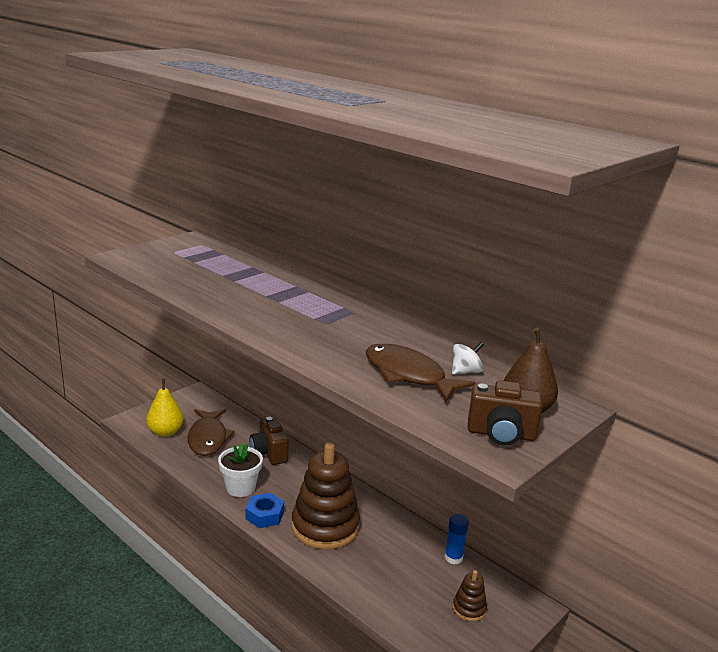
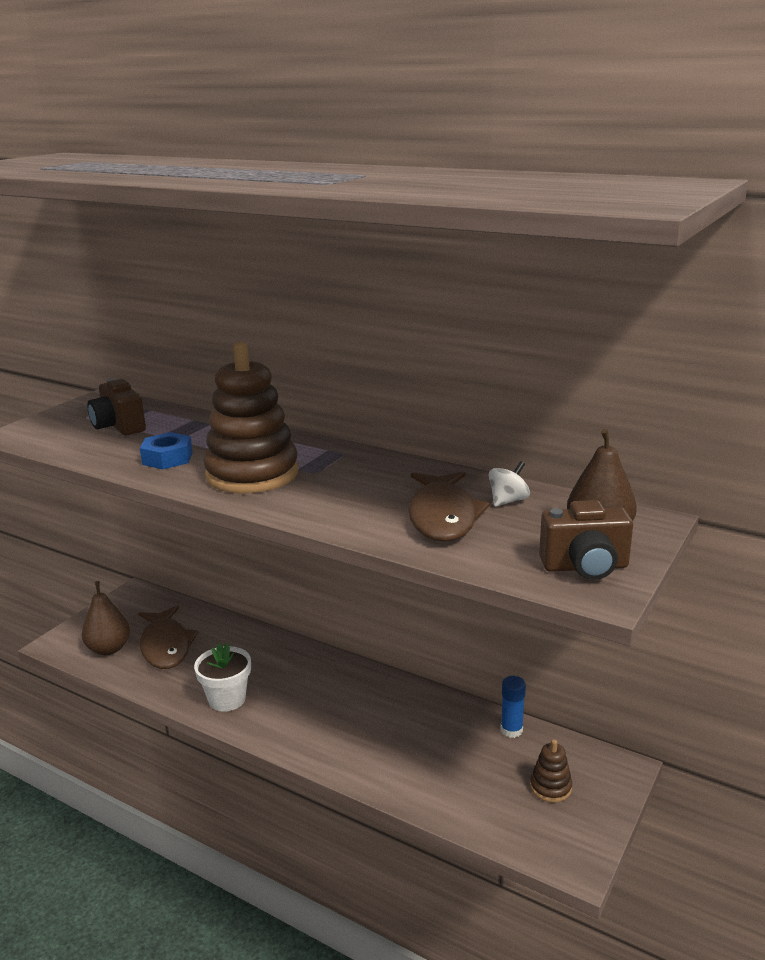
camera: 10 degrees left, 0 degrees up
yellow pear [146,379,183,437] -> brown pear [82,581,130,655]
blue nut [245,493,284,528] -> blue nut moved to [140,432,193,469]
brown camera [250,417,289,465] -> brown camera moved to [87,379,146,435]
brown stacking toy [291,443,360,550] -> brown stacking toy moved to [203,342,298,494]
brown fish [366,344,476,402] -> brown fish turned 120 degrees counterclockwise [408,472,490,542]

